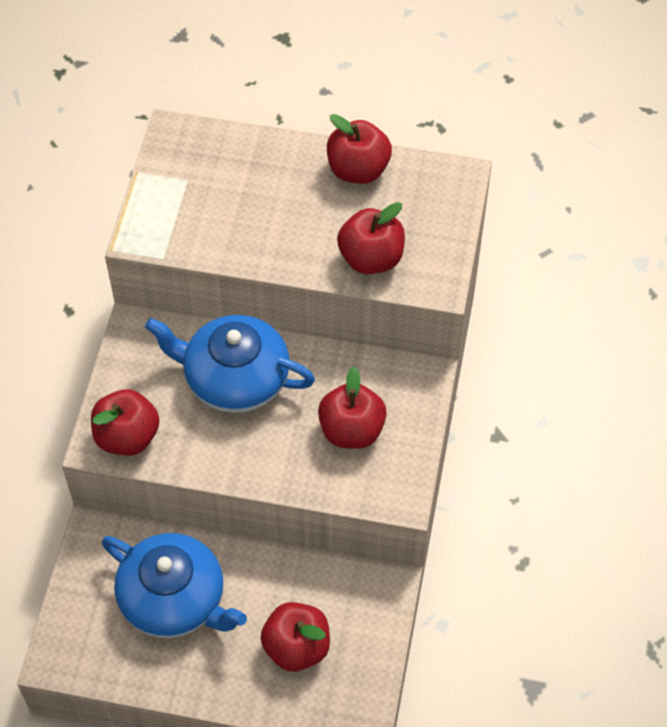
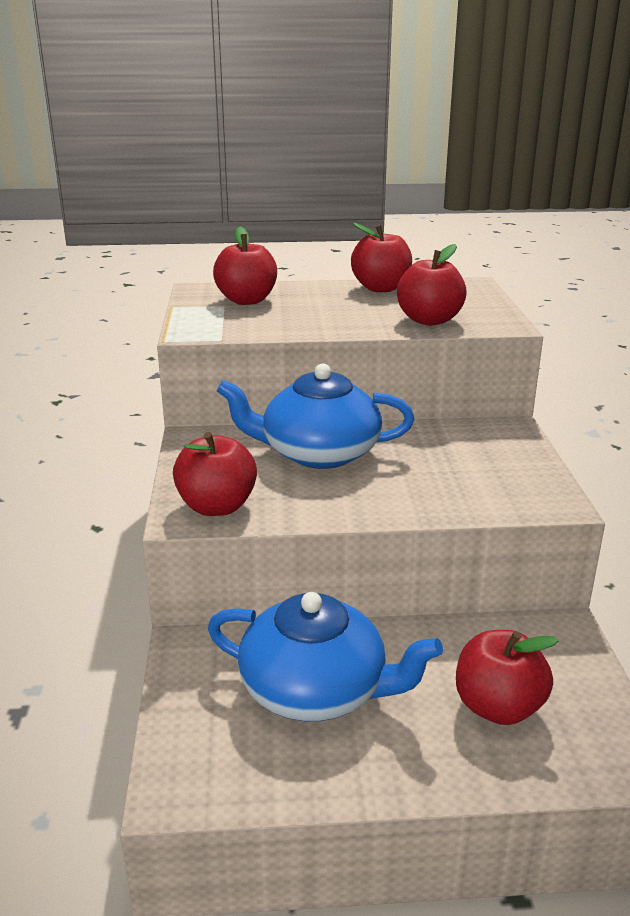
camera: 15 degrees left, 30 degrees down
red apple [318,366,387,449] -> red apple moved to [213,227,277,305]

